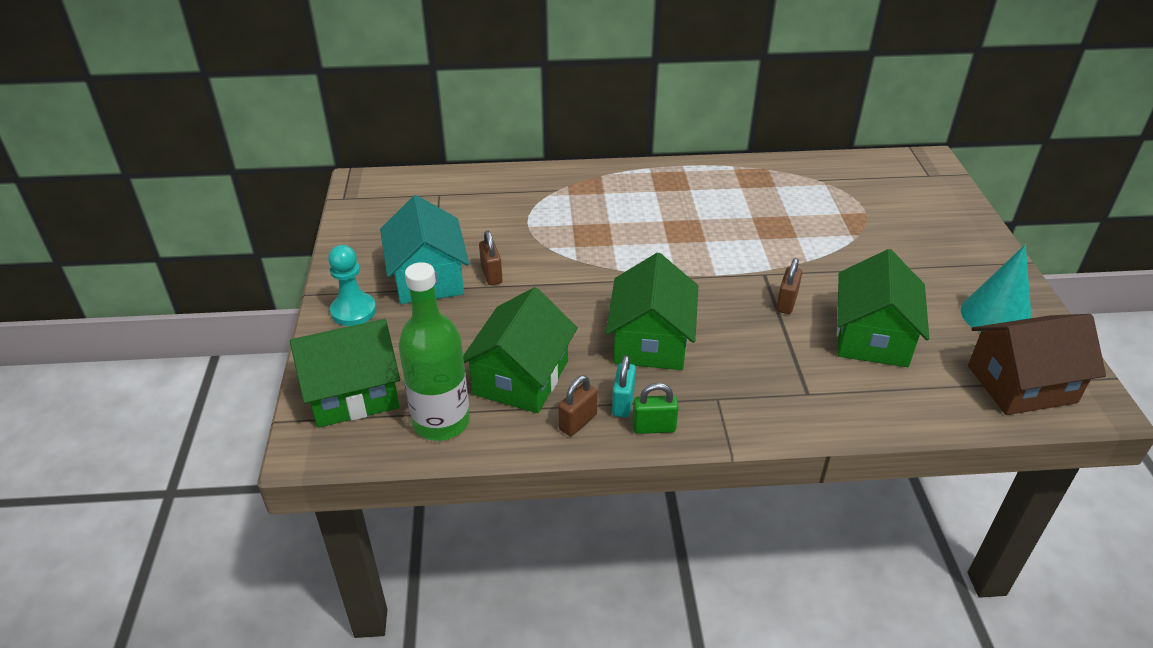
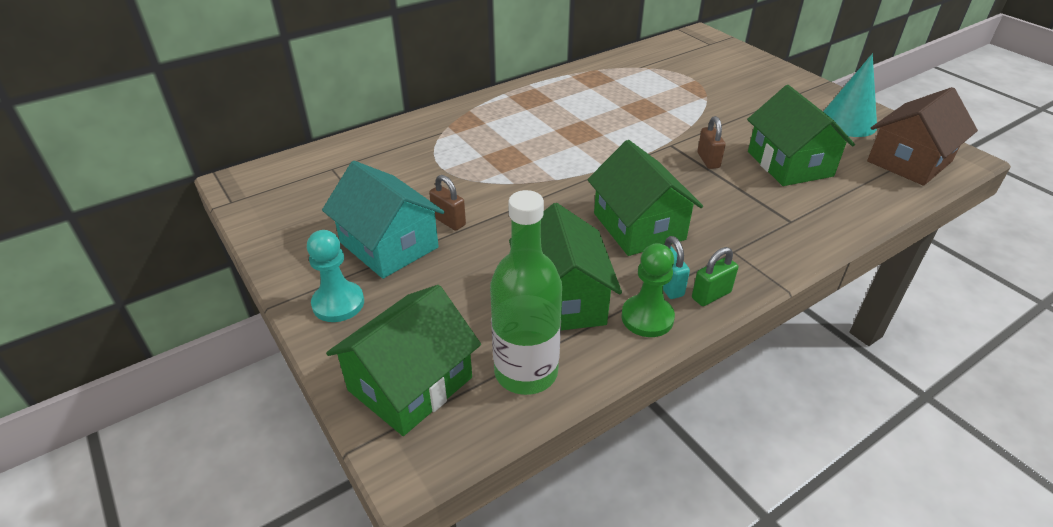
camera: 30 degrees left, 0 degrees up
brown padlock [558,375,598,436] -> green pawn [621,243,675,337]

